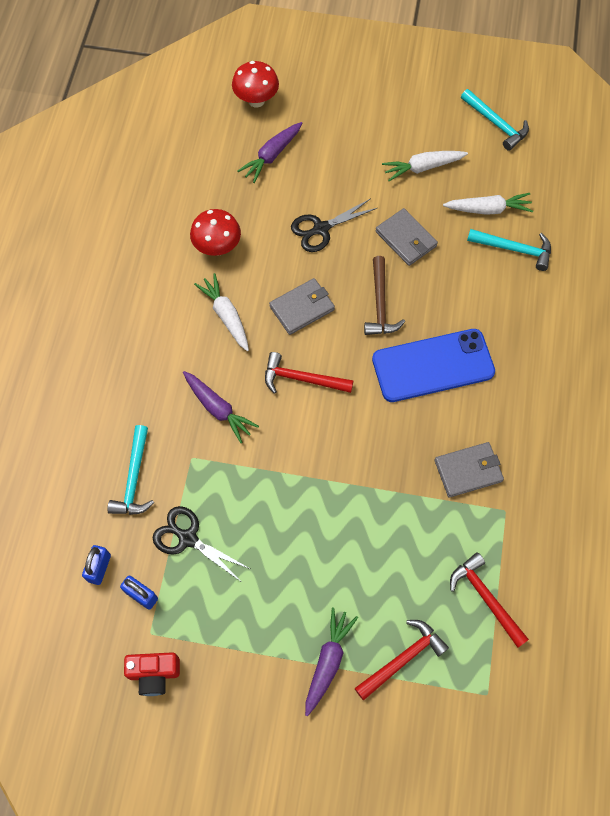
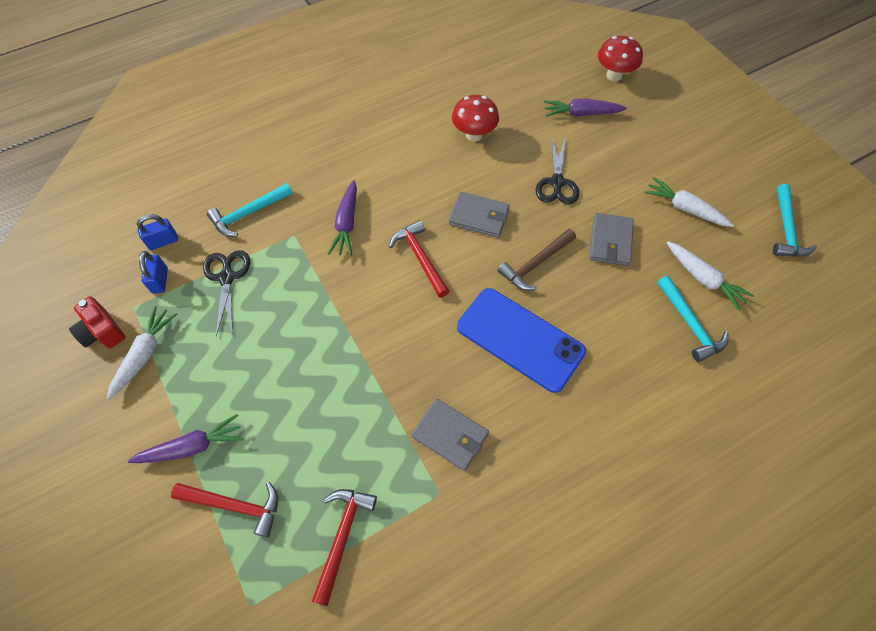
camera: 50 degrees right, 5 degrees down
white carrot [194,273,249,351] -> white carrot moved to [107,306,177,399]
black scissors [291,198,377,252] -> black scissors turned 105 degrees counterclockwise [536,137,579,204]

